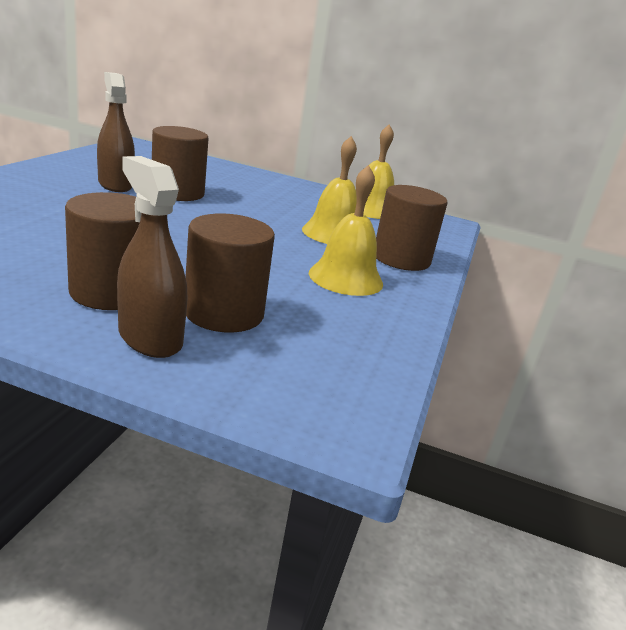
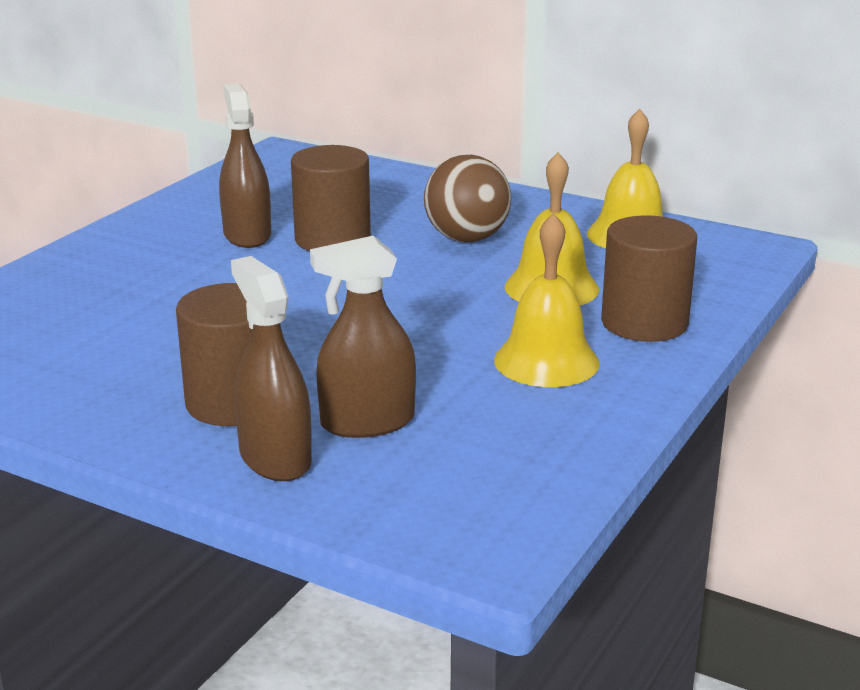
camera: 15 degrees right, 0 degrees up
brown cylinder [185,213,275,332] -> brown spray bottle [310,236,416,438]
none -> brown ball [424,155,511,242]

